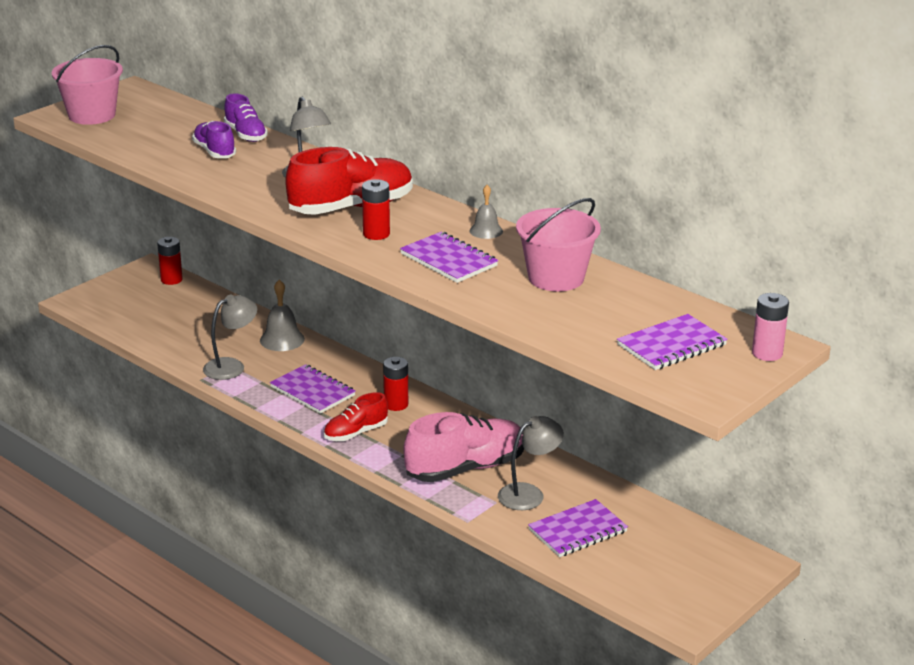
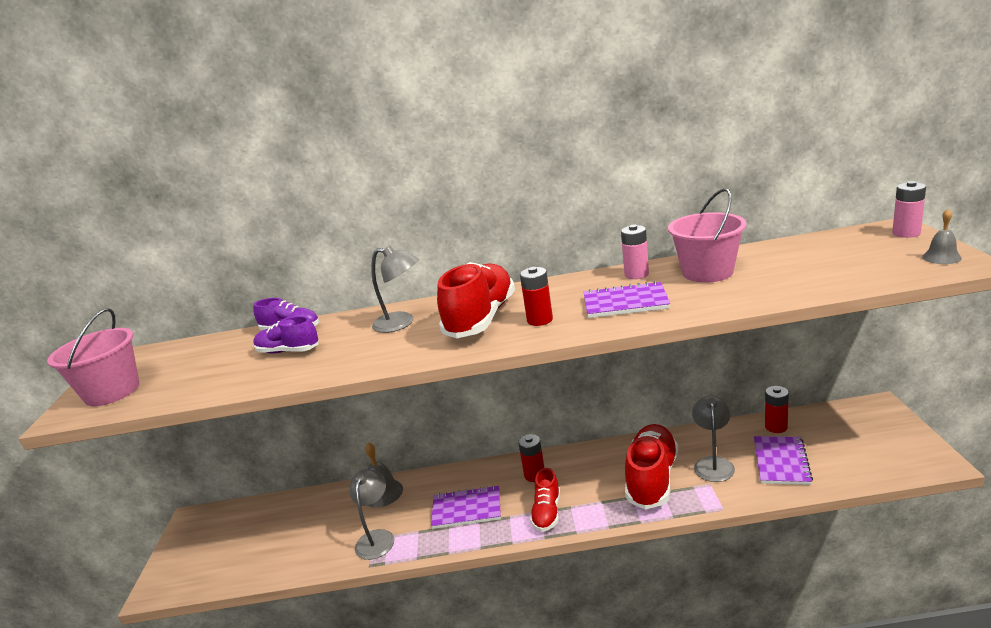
camera: 40 degrees left, 5 degrees down
red battery [157,237,183,285] -> red battery moved to [765,386,789,433]
pink shoe [403,412,524,482] -> red shoe [625,424,678,509]
grey bell [470,185,503,239] -> grey bell moved to [922,209,962,264]
purple notebook [617,314,728,370] -> none
none -> pink battery [621,225,649,279]

